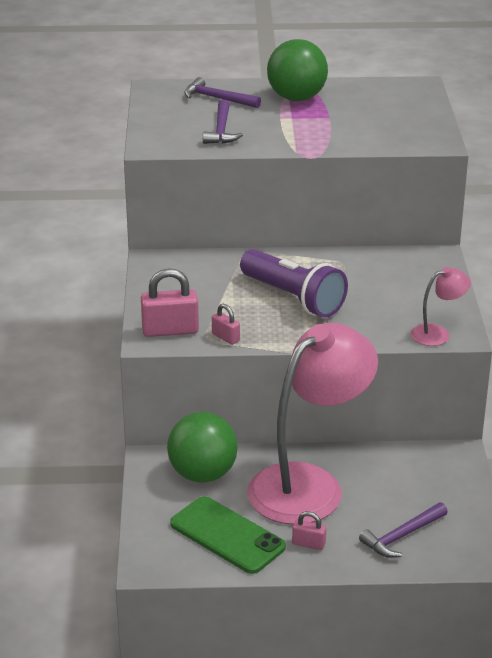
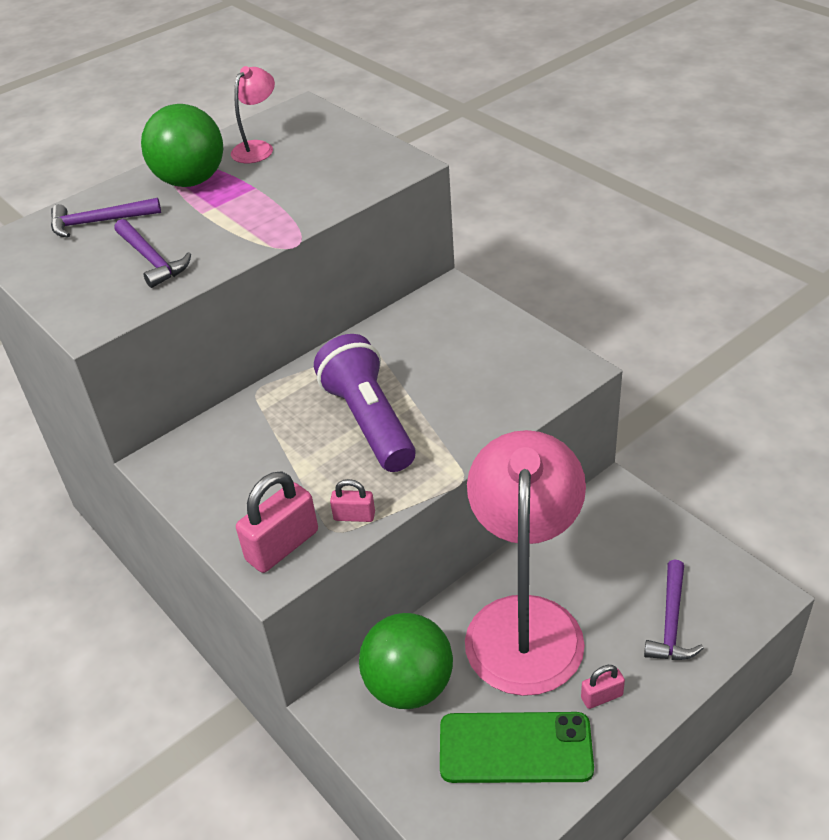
camera: 35 degrees left, 10 degrees up
purple flashlight [240,249,348,318] -> purple flashlight turned 120 degrees counterclockwise [314,334,416,472]
pink lamp [411,267,471,346] -> pink lamp moved to [231,66,275,163]

